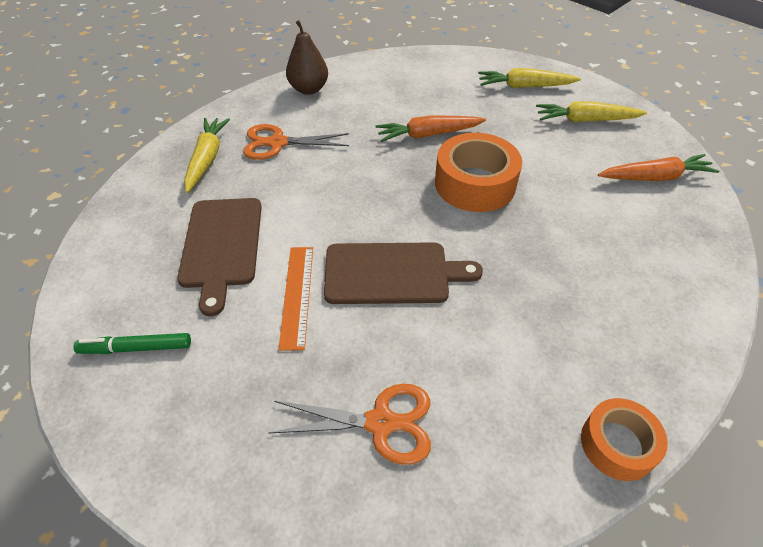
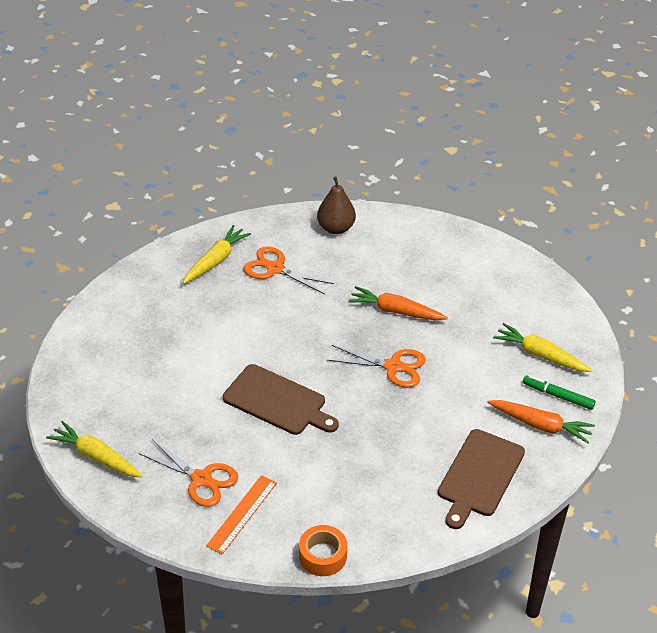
camera: 30 degrees right, 5 degrees down
green marker [73,333,191,354] -> green marker moved to [523,375,596,410]
brown cutting board [177,198,262,316] -> brown cutting board moved to [438,429,525,529]
orange ruler [278,247,313,351] -> orange ruler moved to [206,475,277,554]
orange tape [435,133,522,212] -> orange scissors [327,345,426,388]
yellow carrot [478,68,581,88] -> yellow carrot moved to [46,421,143,477]

